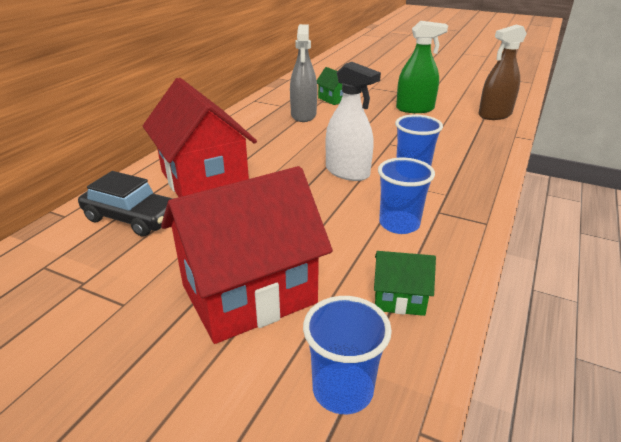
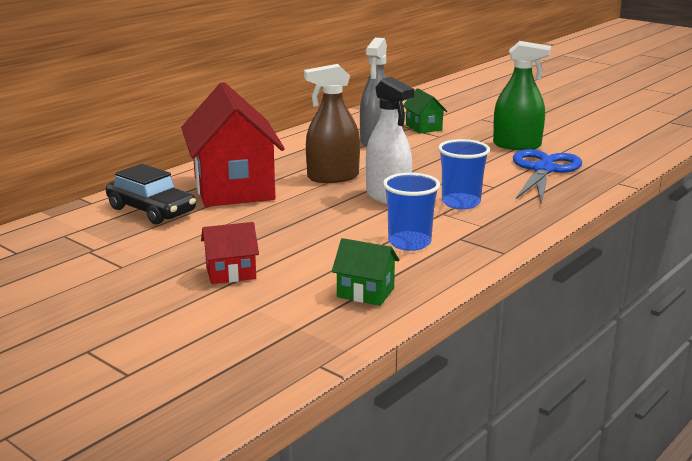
camera: 15 degrees right, 10 degrees down
red house [161,166,333,344] -> red house [201,222,259,284], size x0.45
blue cup [303,296,392,414] -> none
brown spray bottle [478,25,527,120] -> brown spray bottle moved to [304,64,360,183]
none -> blue scissors [513,149,582,203]

